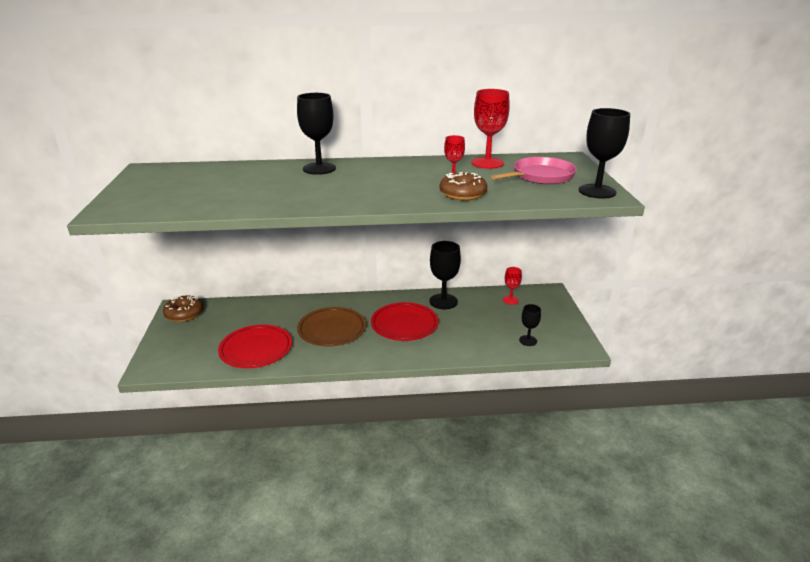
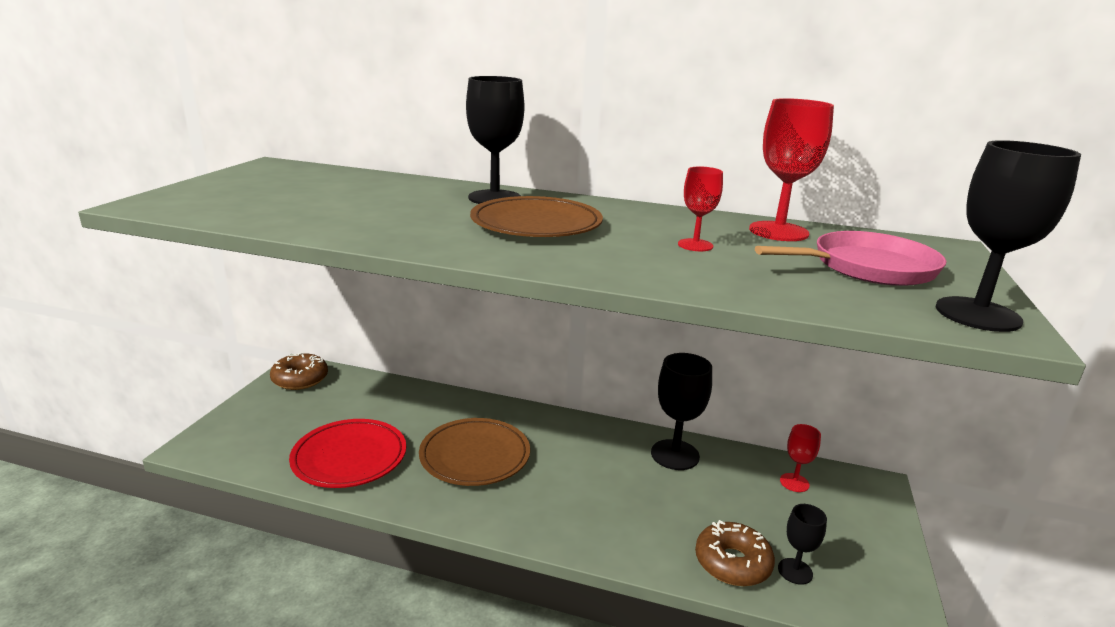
camera: 20 degrees right, 5 degrees down
red plate [371,302,439,341] -> none
brown donut [440,172,487,200] -> brown donut moved to [695,520,775,586]
none -> brown plate [470,196,603,237]

